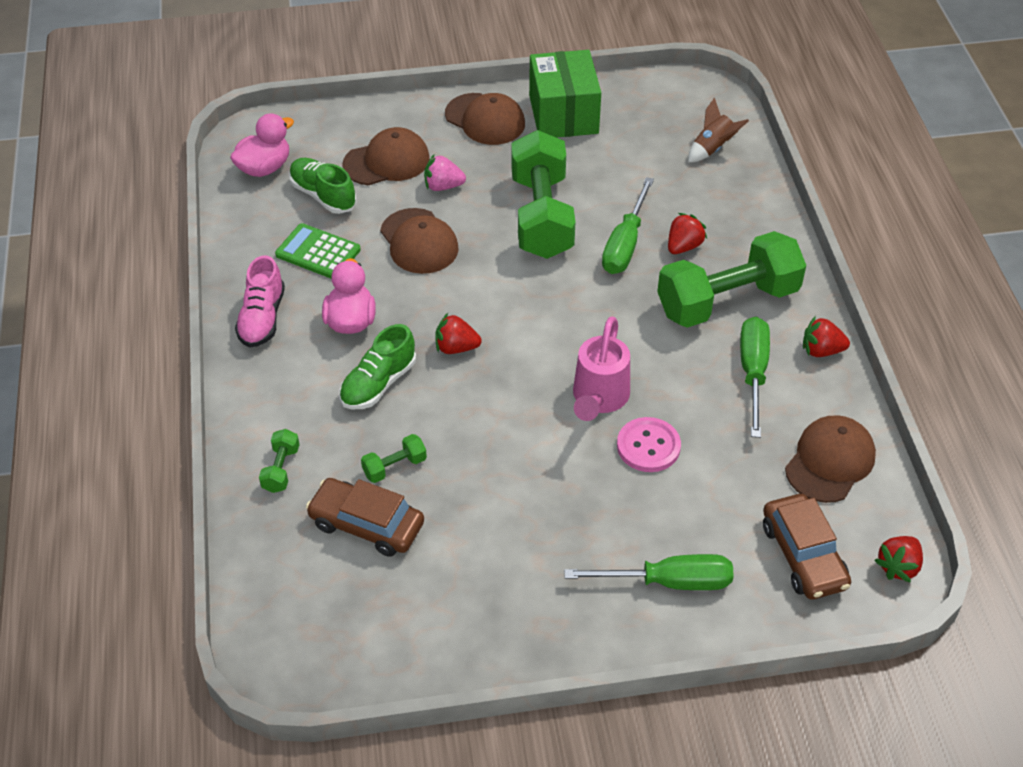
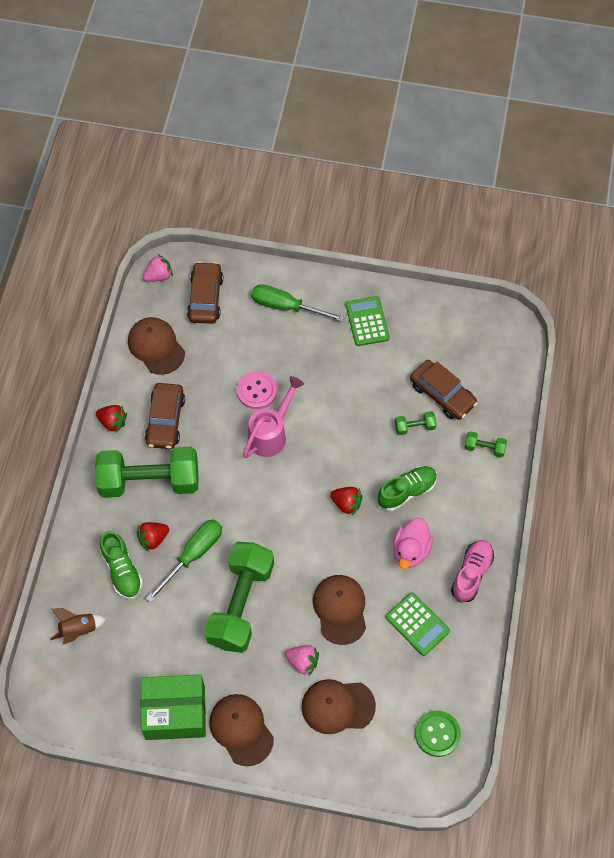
camera: 160 degrees left, 15 degrees up
pink duck [230,113,294,177] -> green button [415,710,461,757]
green dumbbell [259,429,300,493] -> green dumbbell turned 75 degrees clockwise [465,431,507,457]
green shoe [289,158,356,214] -> green shoe moved to [100,531,143,599]
green box [529,50,601,138] -> green box turned 75 degrees clockwise [140,675,206,740]
green screwdriver [740,317,770,438] -> brown car [145,383,185,449]
brown cap [785,415,876,503] -> brown cap turned 90 degrees clockwise [128,317,185,375]
red strawberry [874,536,923,583] -> pink strawberry [143,254,173,282]
none -> green calculator [346,296,390,346]

